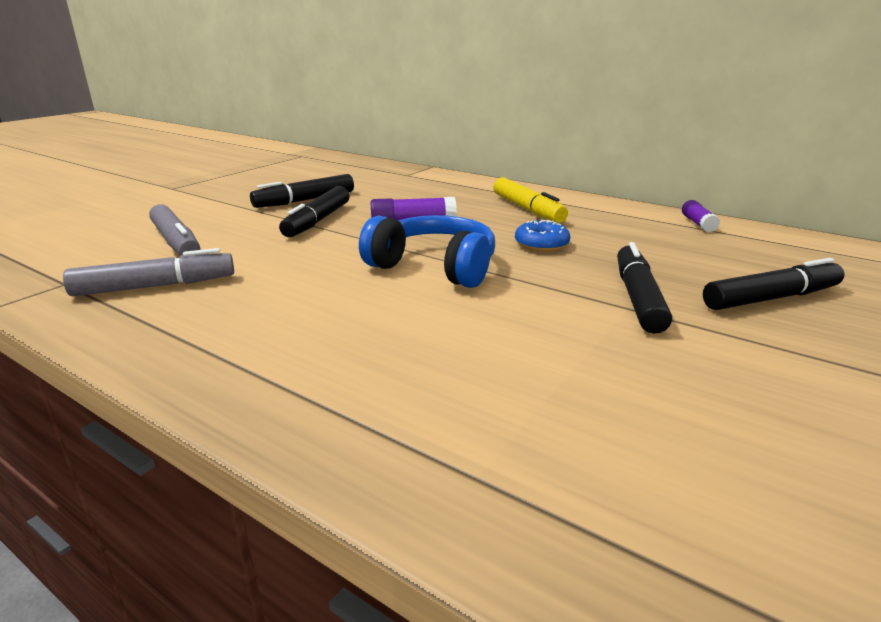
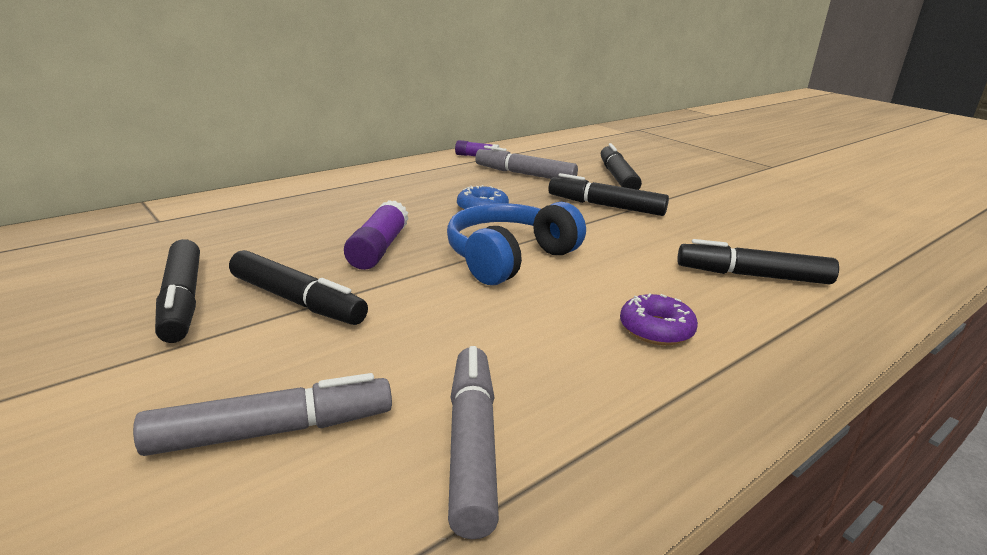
camera: 75 degrees left, 0 degrees up
yellow marker [493,177,568,223] -> none
none -> grey marker [475,145,578,179]
none -> purple donut [620,293,698,345]
none -> black marker [677,239,839,284]

